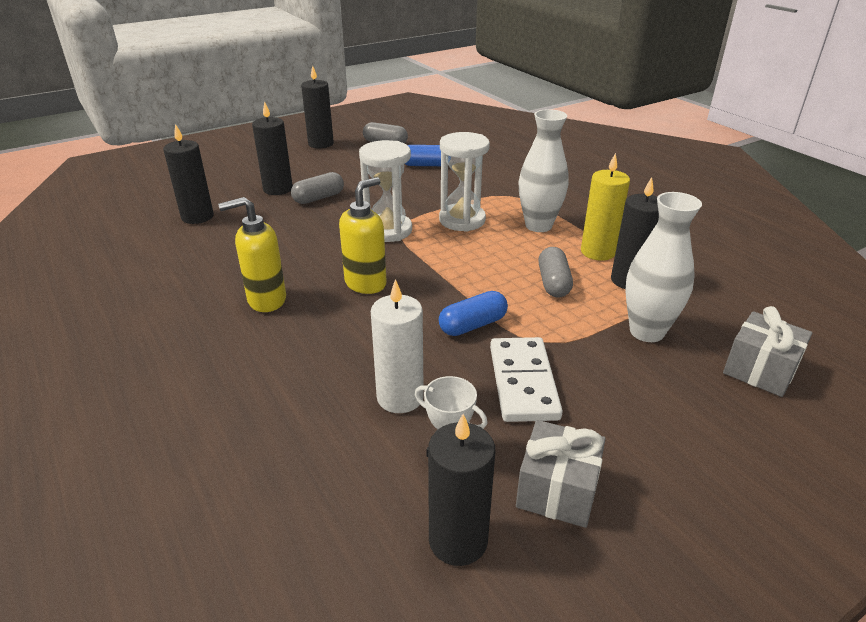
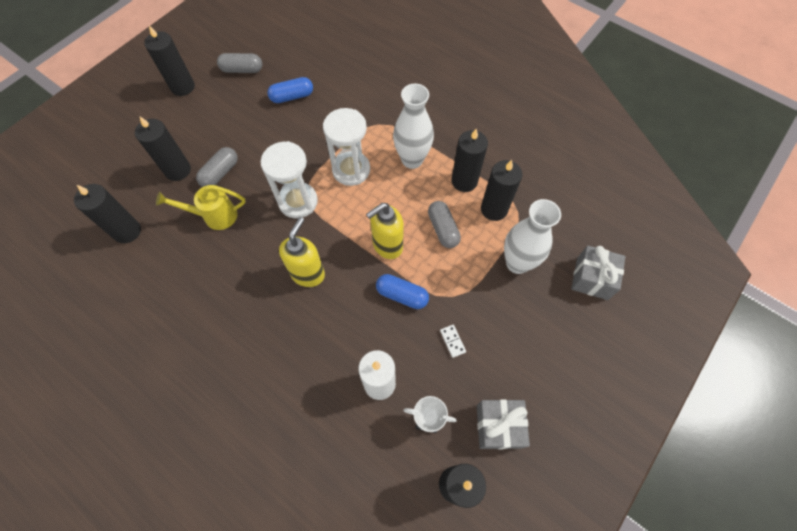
camera: 20 degrees left, 30 degrees up
yellow soap dispenser [218,197,286,312] -> yellow soap dispenser moved to [366,203,404,259]
blue capsule [439,291,508,336] -> blue capsule turned 75 degrees clockwise [376,274,429,309]
white domino [490,337,563,422] -> white domino [440,325,466,358], size x0.41
yellow candle [581,153,630,261] -> black candle [452,129,488,192]
none -> yellow watering can [156,185,246,230]

